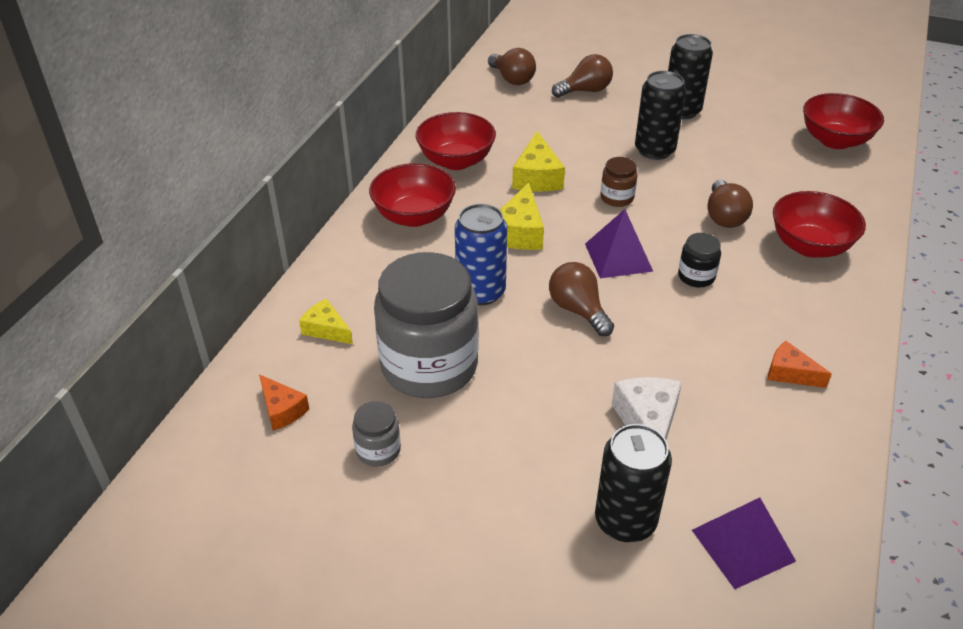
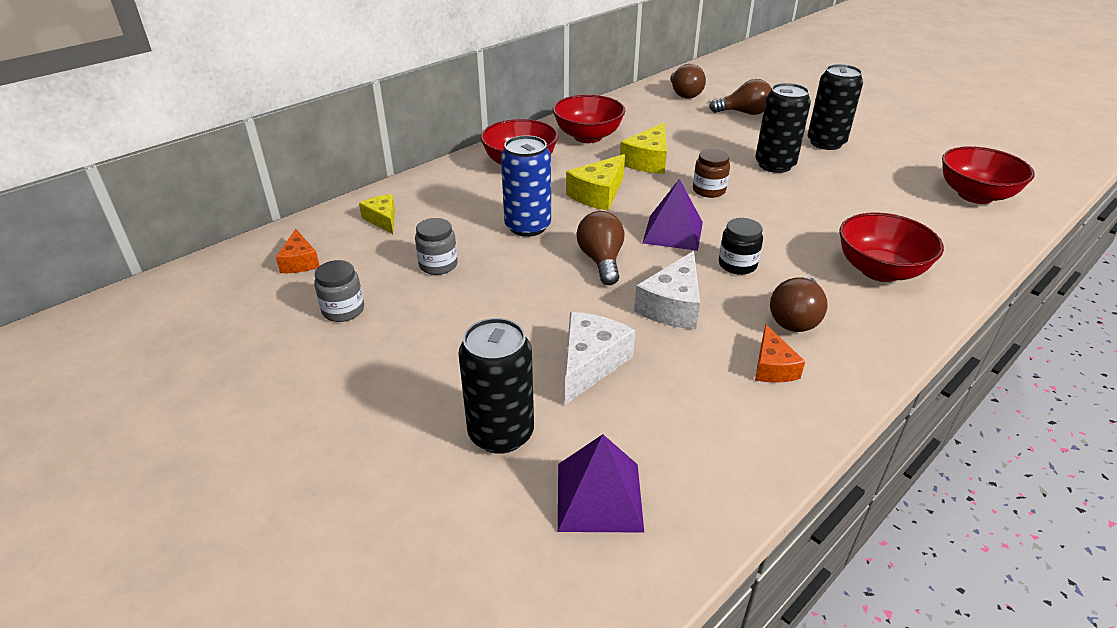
camera: 25 degrees right, 5 degrees down
grey jar [374,252,479,398] -> grey jar [415,218,458,275], size x0.42
brown light bulb [708,180,753,228] -> brown light bulb moved to [770,276,828,332]
orange cheese [768,341,832,388] -> orange cheese turned 150 degrees counterclockwise [755,324,805,383]
none -> white cheese [634,251,700,329]

